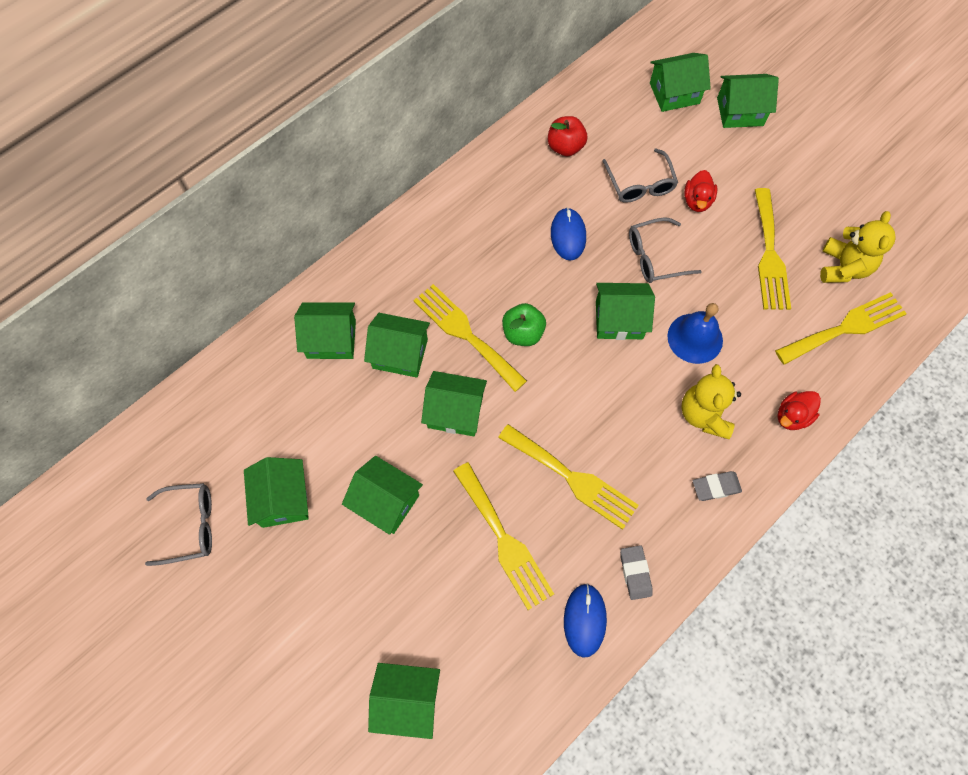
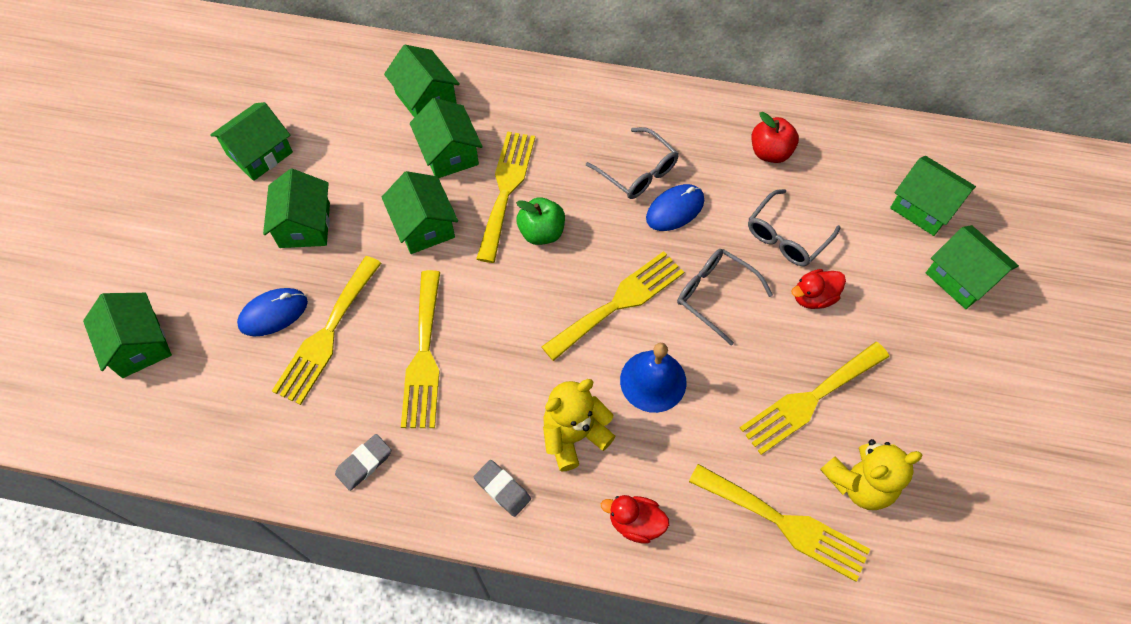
camera: 55 degrees right, 5 degrees down
grey glasses [145,483,212,566] -> grey glasses moved to [586,127,679,199]
blue mouse [564,583,607,658] -> blue mouse moved to [237,288,308,336]
green house [596,283,655,340] -> yellow fork [541,251,684,361]

